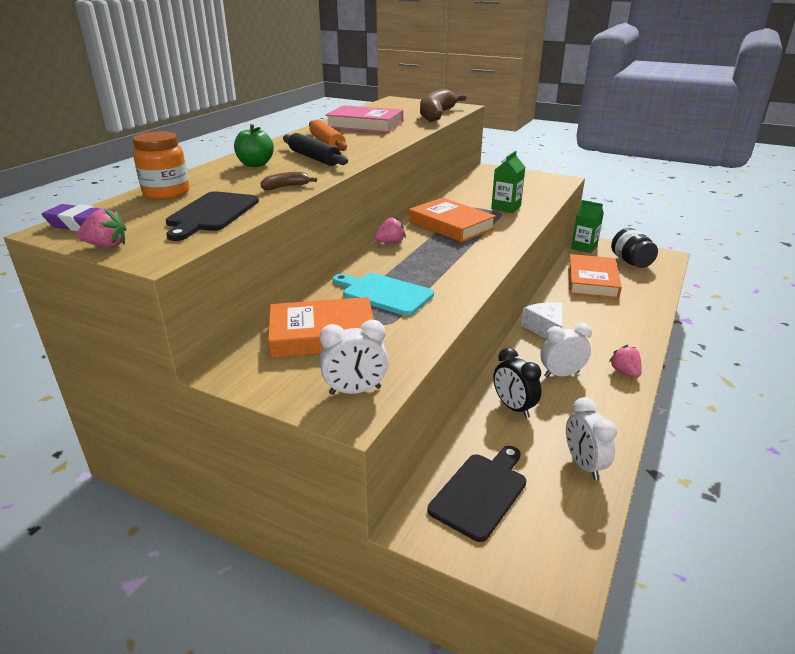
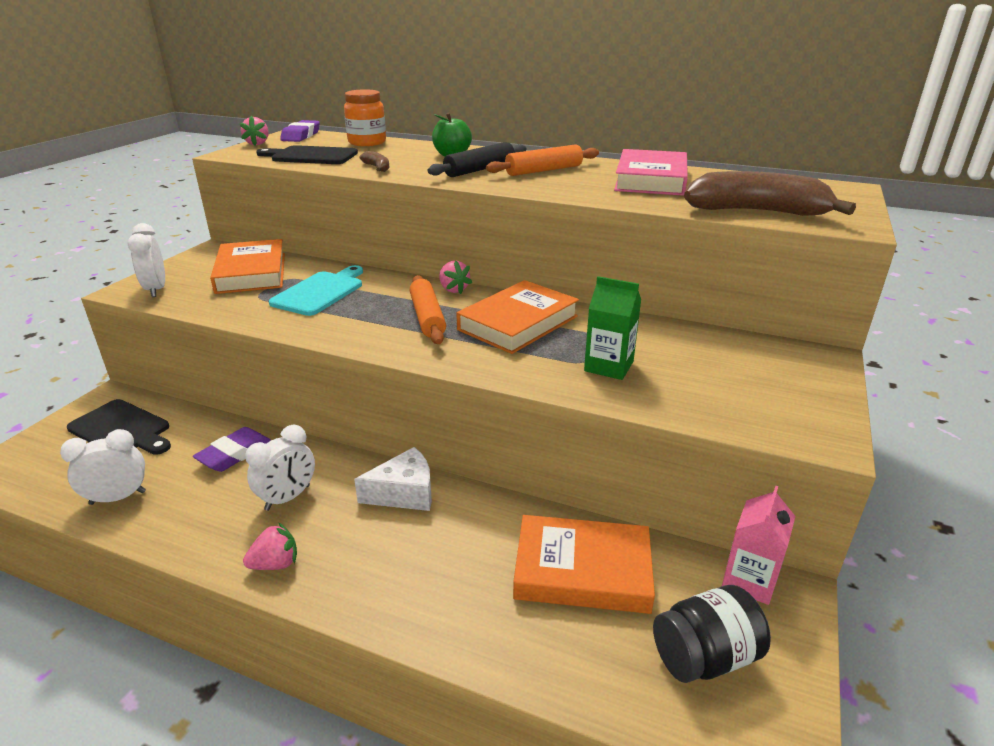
camera: 85 degrees right, 0 degrees up
black clock [493,348,541,418] -> purple eraser [193,427,271,472]
white clock [540,323,592,377] -> white clock turned 60 degrees clockwise [245,425,315,511]
green carton [571,200,604,253] -> pink carton [722,486,795,605]
none -> orange rolling pin [410,275,446,344]

